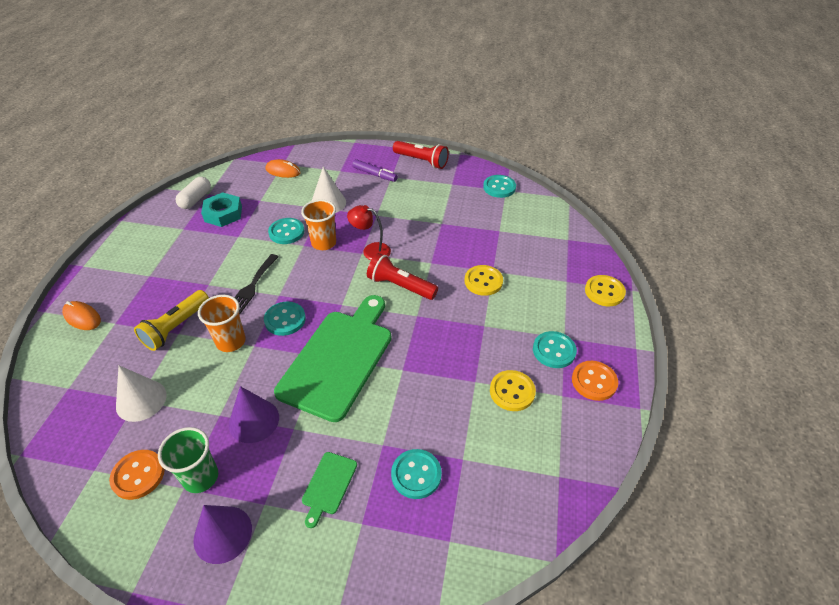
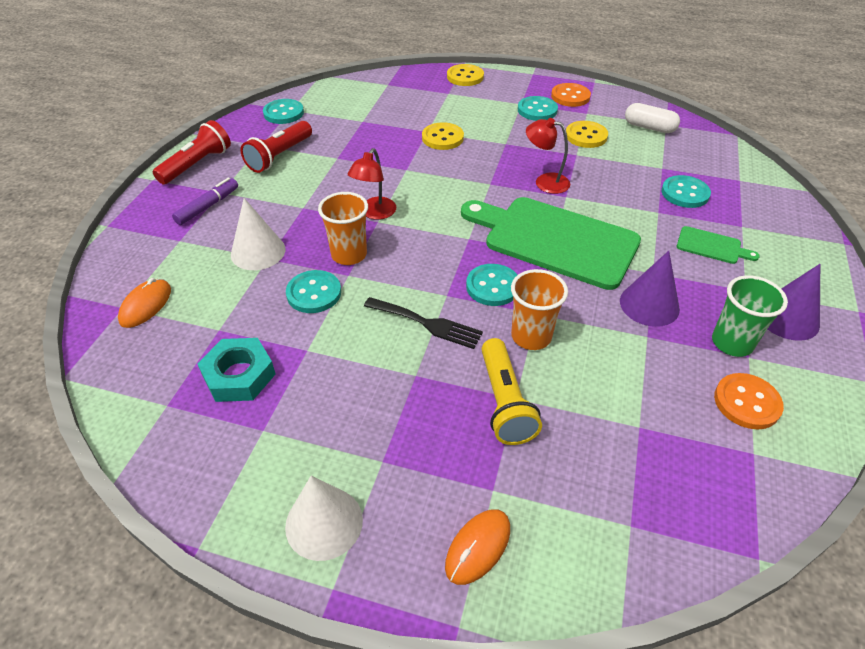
camera: 85 degrees left, 0 degrees up
white cone [116,365,167,422] -> white cone moved to [285,476,363,561]
yellow flashlight [134,290,209,351] -> yellow flashlight turned 45 degrees clockwise [482,338,542,445]
white capsule [175,177,211,209] -> white capsule moved to [625,103,680,133]
red flashlight [367,253,438,300] -> red flashlight moved to [241,121,312,173]
none -> red lamp [526,118,570,194]

